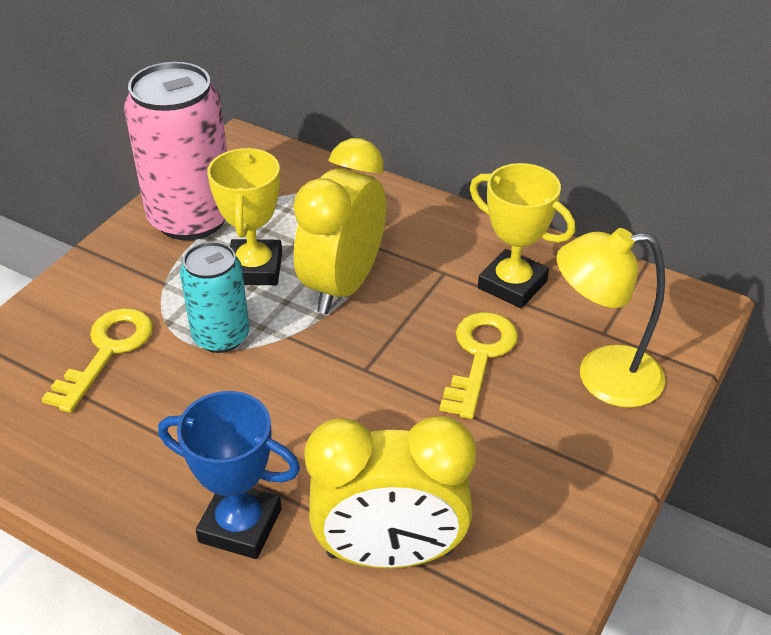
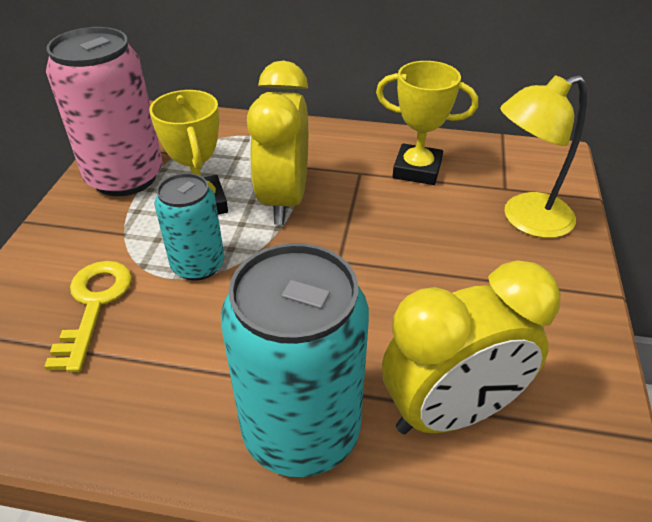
camera: 20 degrees left, 0 degrees up
blue trophy [158,391,300,559] -> turquoise can [221,243,369,477]
yellow key [440,312,518,419] -> none

